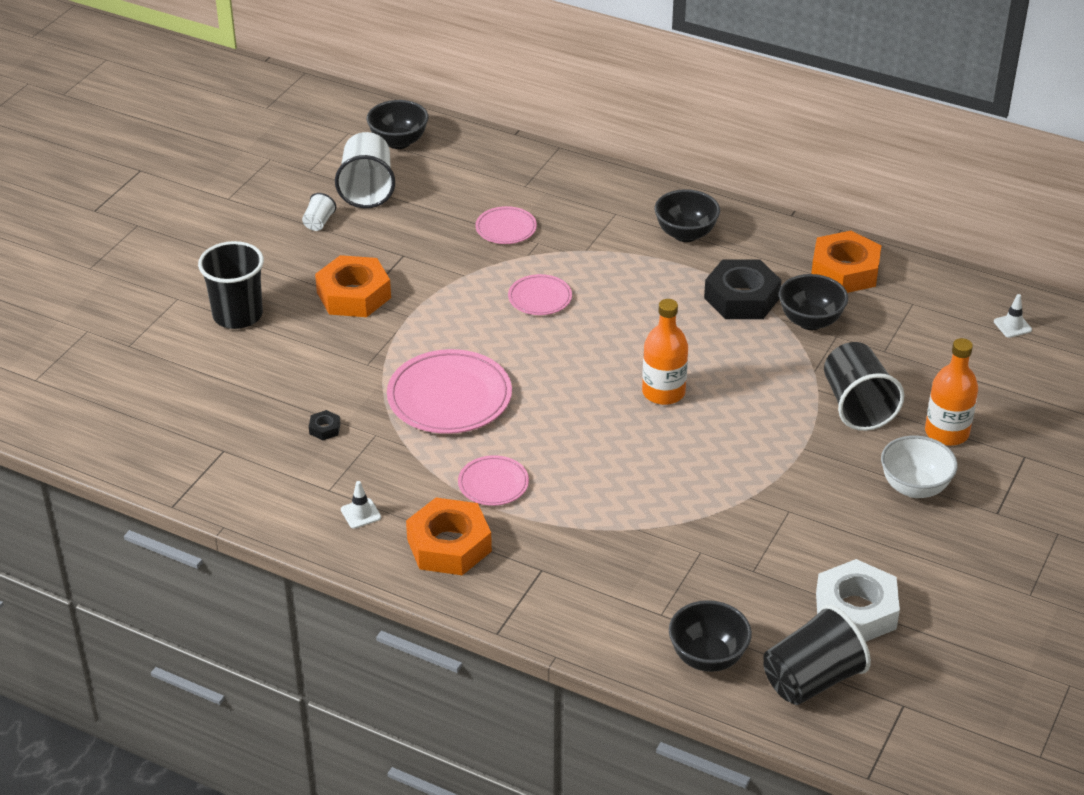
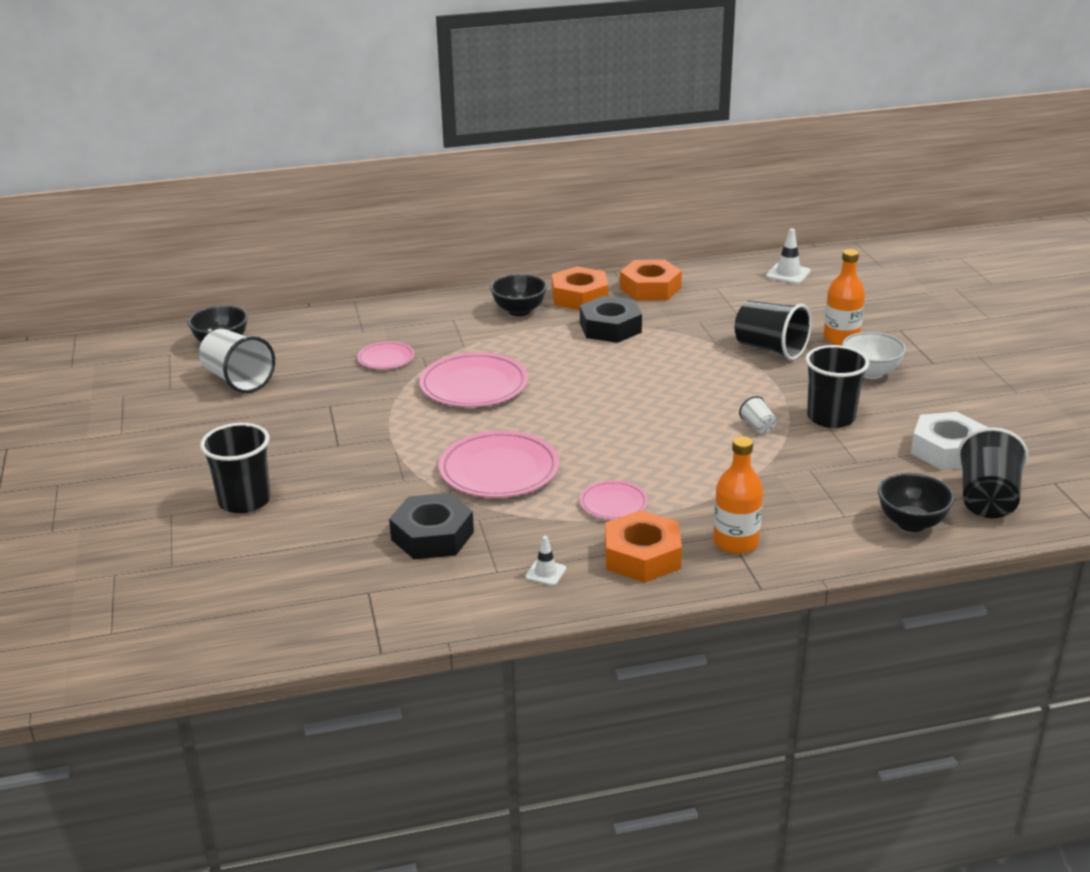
camera: 40 degrees left, 10 degrees down
white cup [302,193,336,231] -> white cup moved to [739,396,777,434]
black nut [309,410,340,440] -> black nut [389,493,474,559], size x2.42
orange nut [315,255,391,317] -> orange nut moved to [552,266,608,310]
pink plate [508,274,572,315] -> pink plate [419,352,528,407], size x1.84
orange bottle [642,299,688,405] -> orange bottle moved to [713,436,763,554]
black bowl [779,274,848,330] -> none
white traffic cone [994,294,1032,338] -> white traffic cone [766,228,811,284], size x1.55
none -> black cup [805,345,869,428]

